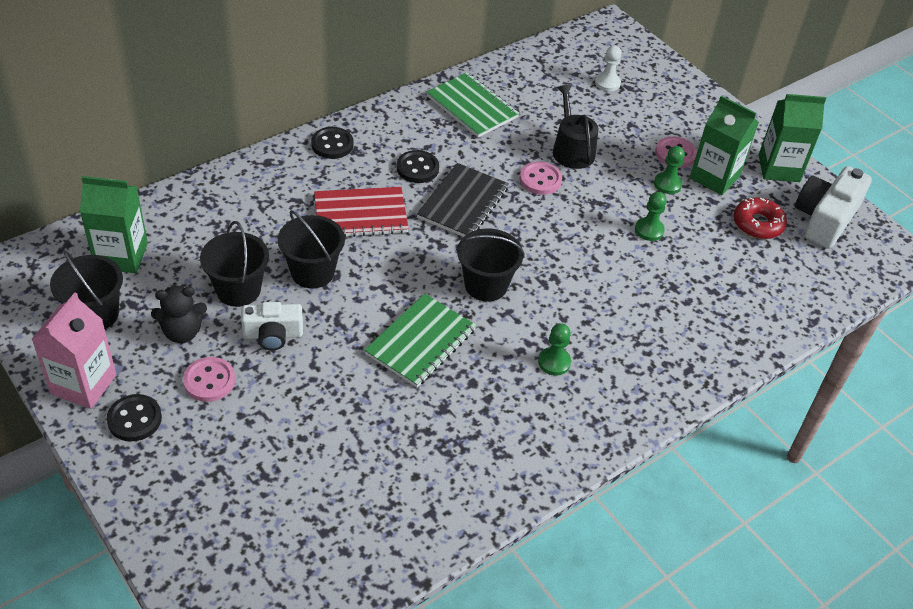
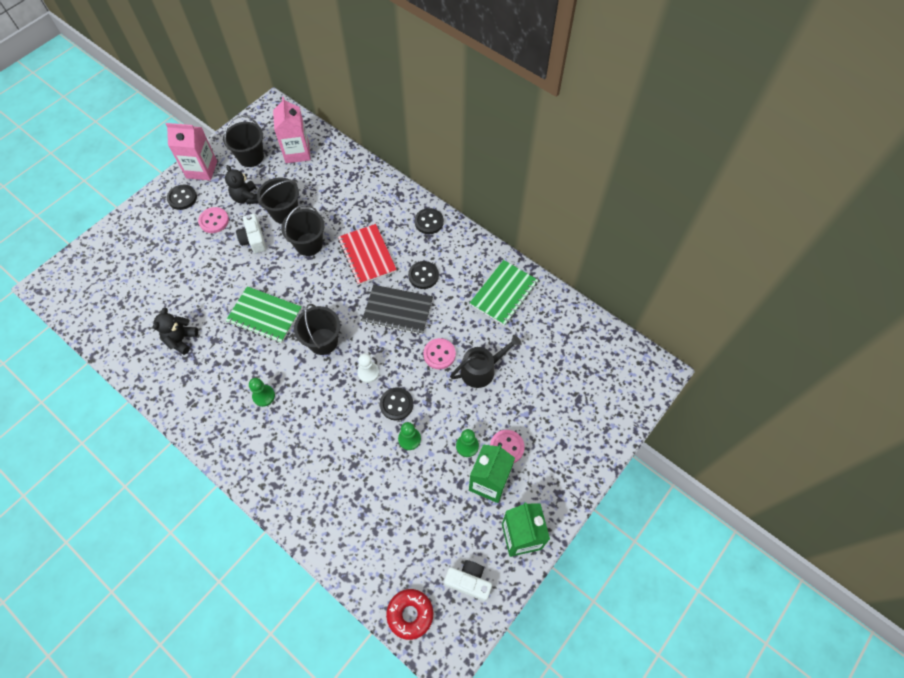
camera: 80 degrees right, 15 degrees up
green carton [80,176,148,273] -> pink carton [273,97,311,163]
white pawn [595,45,622,91] -> white pawn moved to [357,354,379,383]
red donut [733,197,787,239] -> red donut moved to [386,589,433,640]
white camera [795,166,872,249] -> white camera [444,560,492,601], size x0.63
none -> black teddy bear [153,308,198,355]
none -> black button [380,387,413,421]

